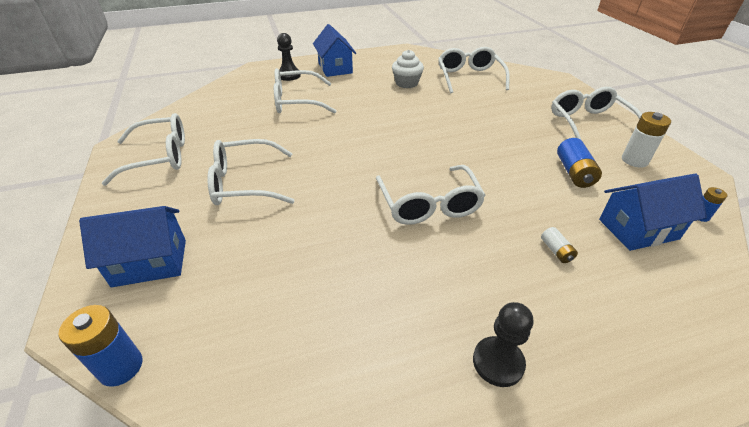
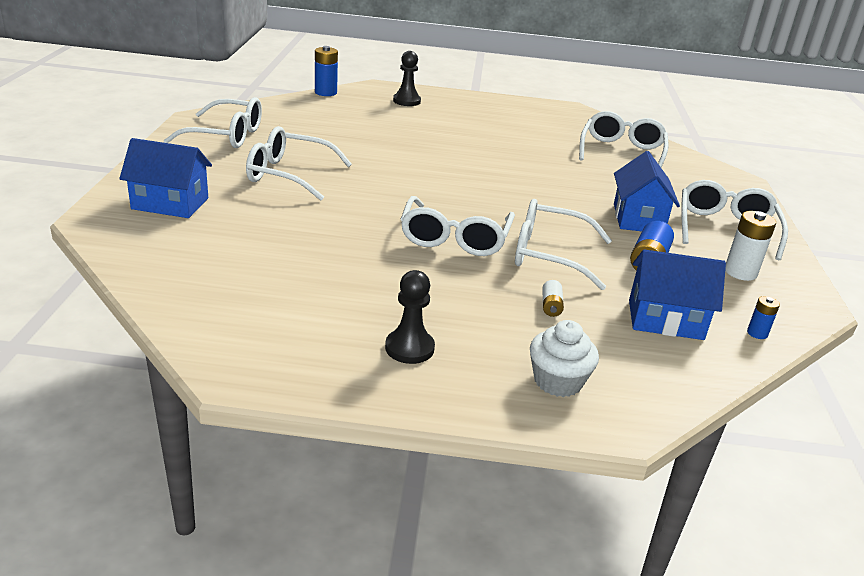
camera: 20 degrees right, 10 degrees down
blue battery [58,305,142,387] -> blue battery moved to [315,46,338,96]
white glasses [274,68,336,114] -> white glasses moved to [515,199,612,290]
blue house [313,24,356,77] -> blue house moved to [614,151,680,231]
white cupcake [392,50,424,88] -> white cupcake moved to [530,320,599,397]

